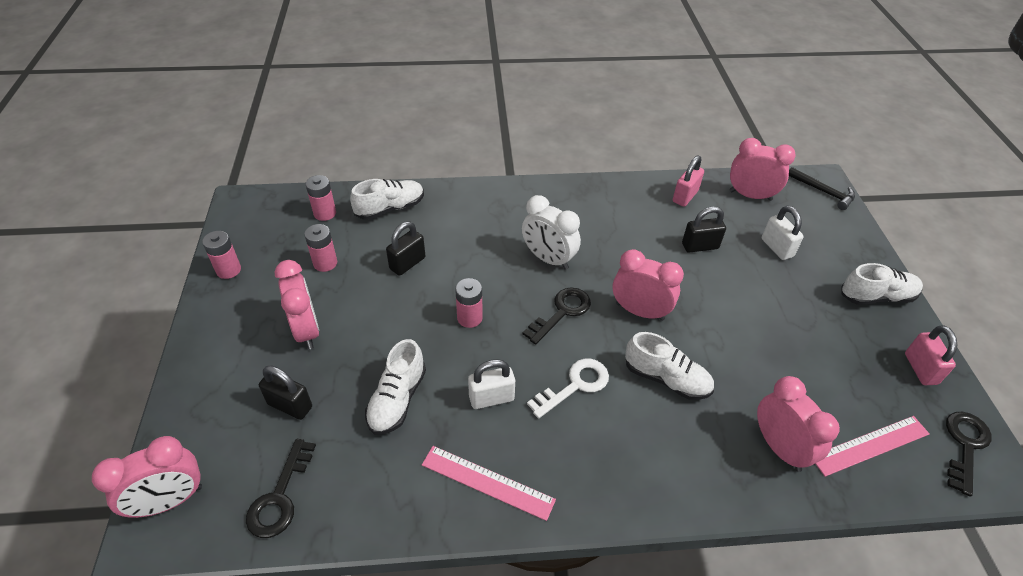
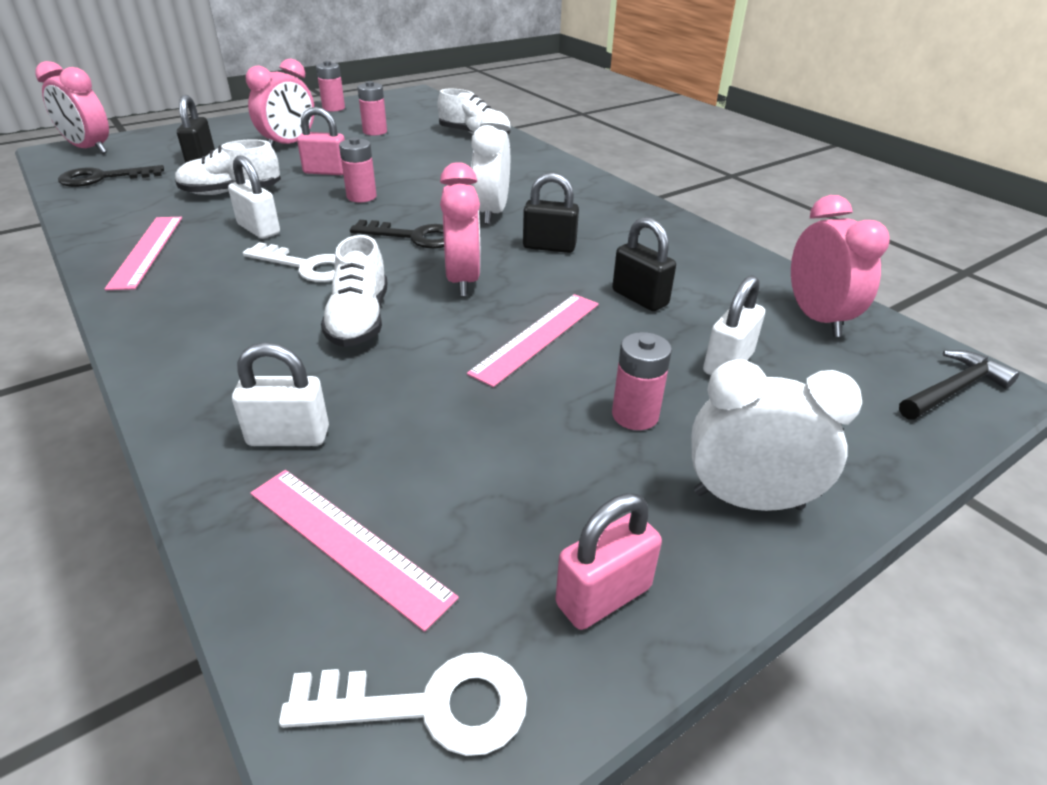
camera: 60 degrees right, 10 degrees down
pink battery [306,175,336,221] -> pink battery moved to [612,332,672,430]
black padlock [386,221,425,276] -> black padlock moved to [523,172,579,253]
pink padlock [673,156,704,207] -> pink padlock moved to [297,107,345,175]
pink clock [757,376,840,472] -> white padlock [232,343,329,446]
black hammer [789,167,855,210] -> black hammer turned 135 degrees counterclockwise [899,350,1019,420]
white shoe [842,263,923,305] -> white clock [691,359,862,511]
black key [946,412,992,496] -> white key [279,652,527,756]
none -> pink ruler [467,294,599,387]

